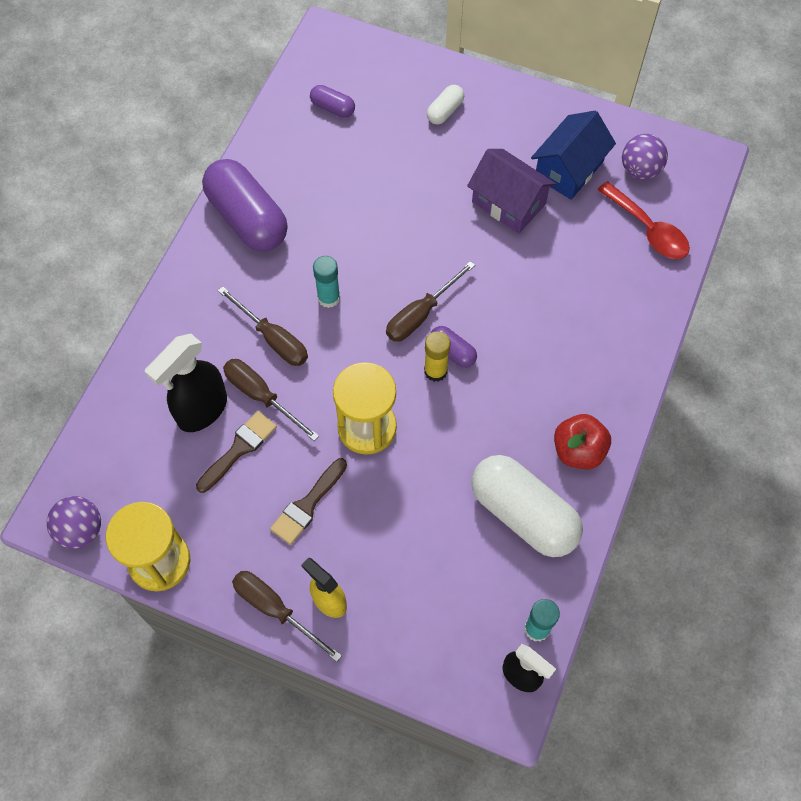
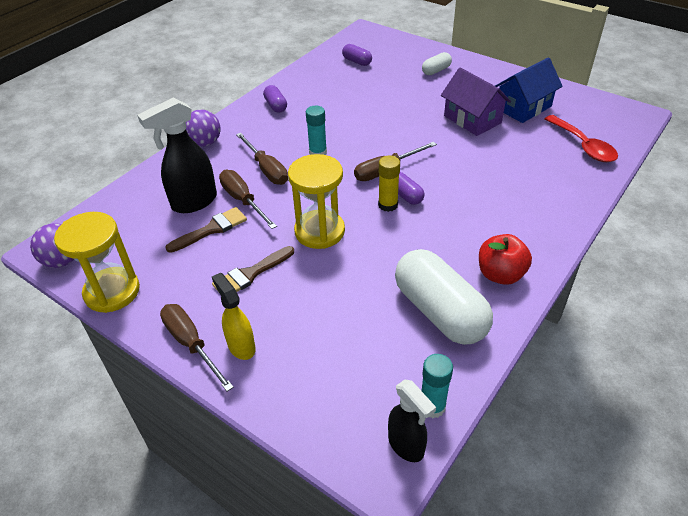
camera: 15 degrees right, 20 degrees down
purple capsule [202,159,288,251] -> purple capsule [263,85,287,113], size x0.46
purple ball [622,134,668,180] -> purple ball moved to [186,109,221,147]

